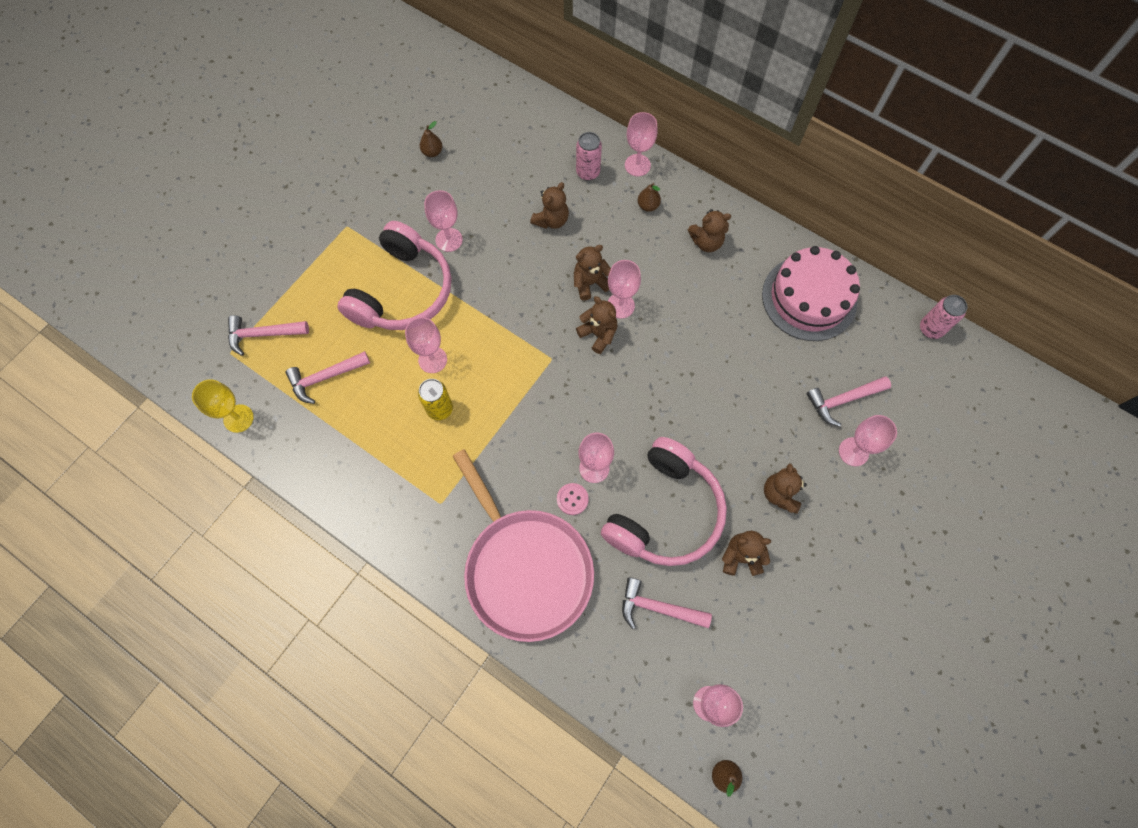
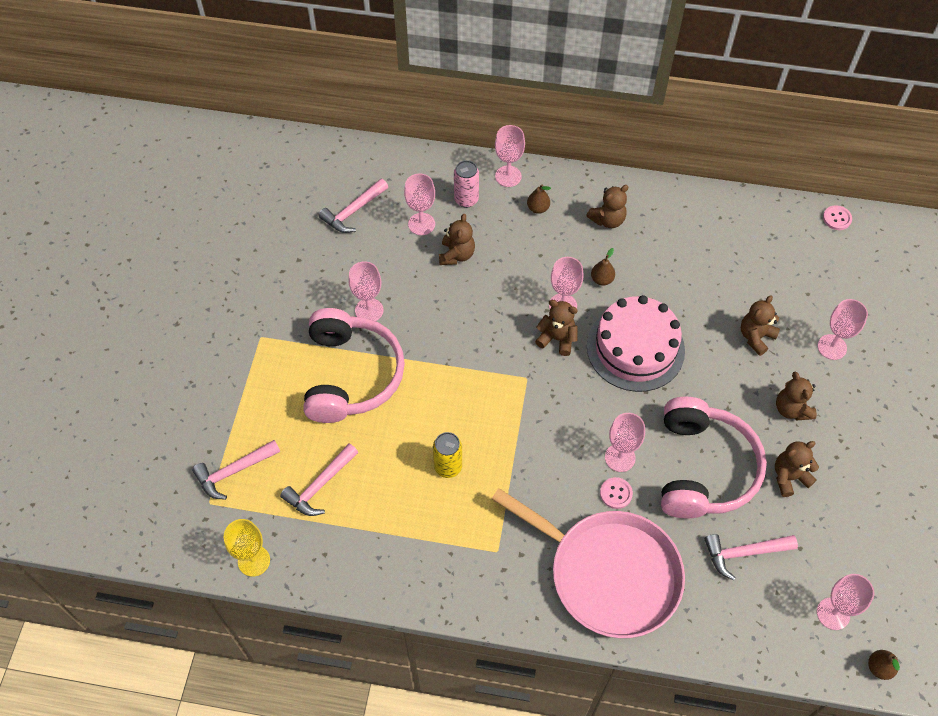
camera: 25 degrees left, 10 degrees down
pink goblet [405,317,447,373] -> pink goblet moved to [404,174,435,235]
brown pear [420,121,442,157] -> brown pear moved to [591,248,615,286]
brown teddy bear [574,245,611,300] -> brown teddy bear moved to [741,295,780,356]
pink cake [762,246,860,341] -> pink cake moved to [587,295,685,392]
pink hammer [807,376,891,427] -> pink hammer moved to [319,179,388,233]
pink can [920,295,968,339] -> pink button [823,205,852,230]

